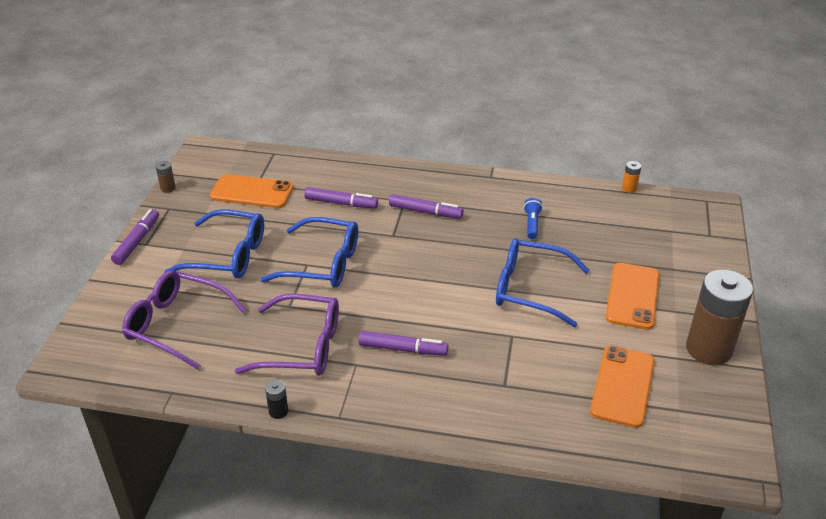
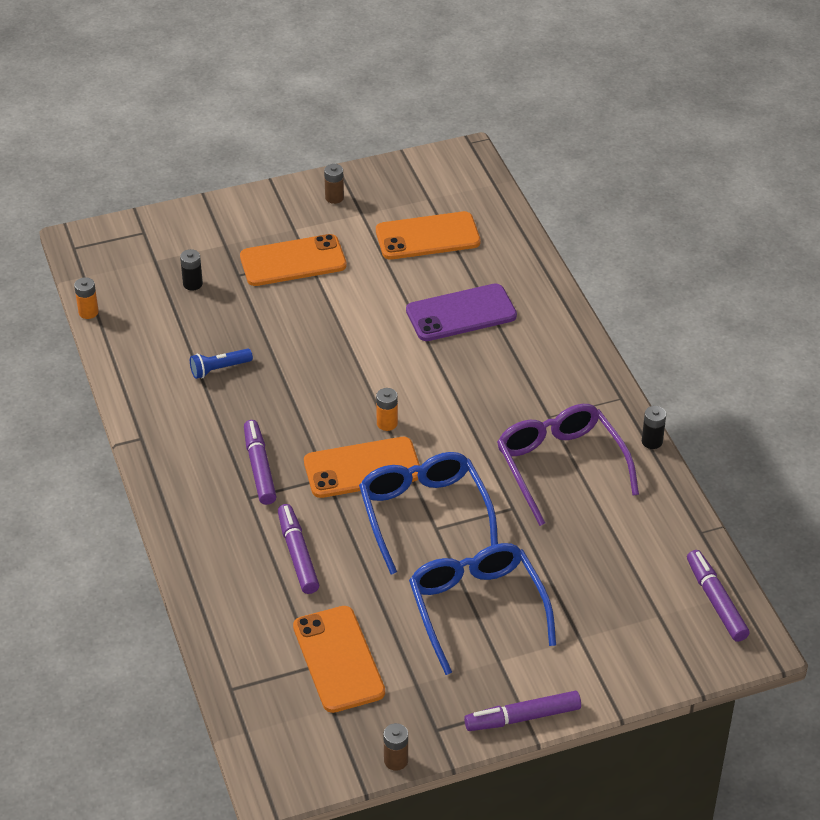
camera: 120 degrees left, 5 degrees up
purple glasses [122,270,247,369] -> none
purple marker [359,331,448,355] -> purple marker moved to [687,550,750,642]
blue glasses [496,238,590,327] -> none
brown battery [686,269,753,365] -> brown battery [324,164,344,204], size x0.40
none -> black battery [180,249,203,290]
none -> orange phone [304,437,420,498]
none -> orange battery [376,388,398,431]
none -> purple phone [406,283,517,341]

